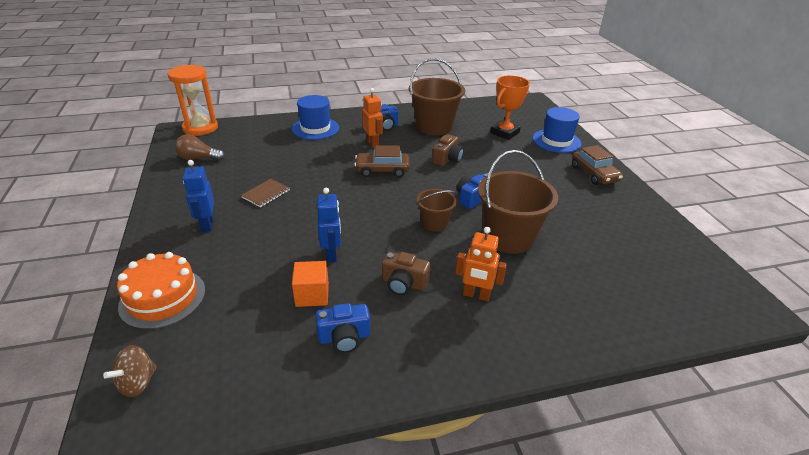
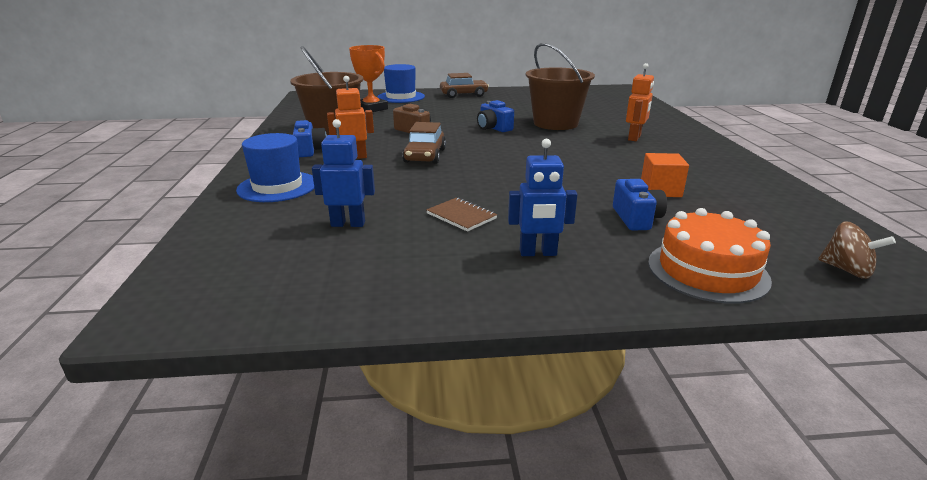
camera: 80 degrees left, 10 degrees down
orange hourglass [168,65,218,136] -> none
brown light bulb [175,134,225,160] -> none
blue camera [316,303,370,353] -> blue camera moved to [613,179,667,231]
blue robot [317,188,341,262] -> blue robot moved to [312,119,375,227]
brown camera [382,252,430,295] -> none
brown bucket [417,189,457,232] -> none

